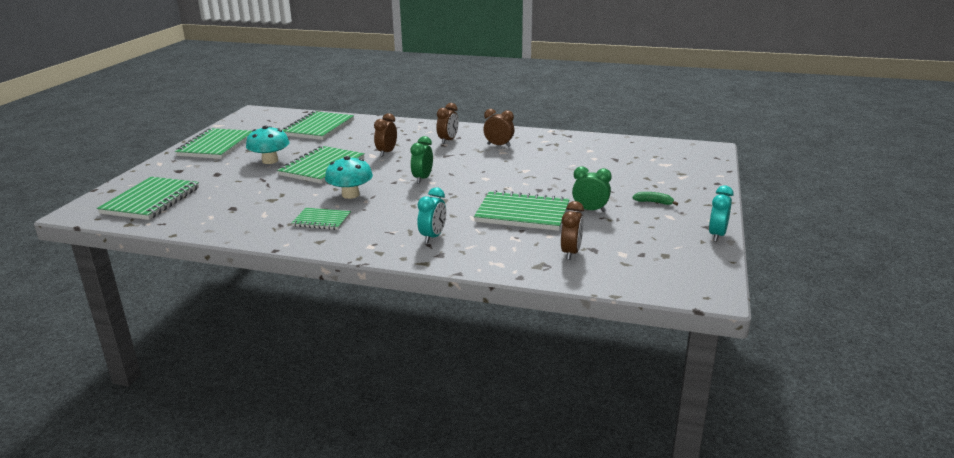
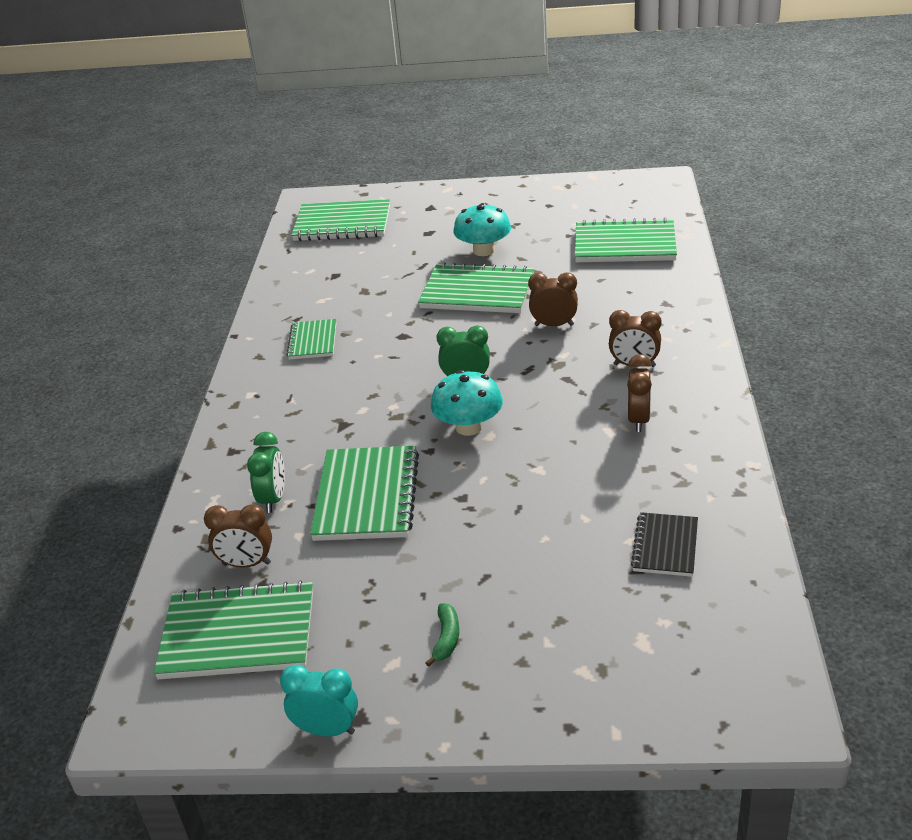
camera: 80 degrees right, 10 degrees up
green notebook [175,128,252,159] -> green notebook moved to [154,580,313,679]
turquoise mushroom [325,156,373,199] -> turquoise mushroom moved to [431,370,503,436]
turquoise clock [417,187,446,243] -> none
green clock [572,166,612,212] -> green clock moved to [247,432,285,513]
none -> black notebook [631,512,698,577]

